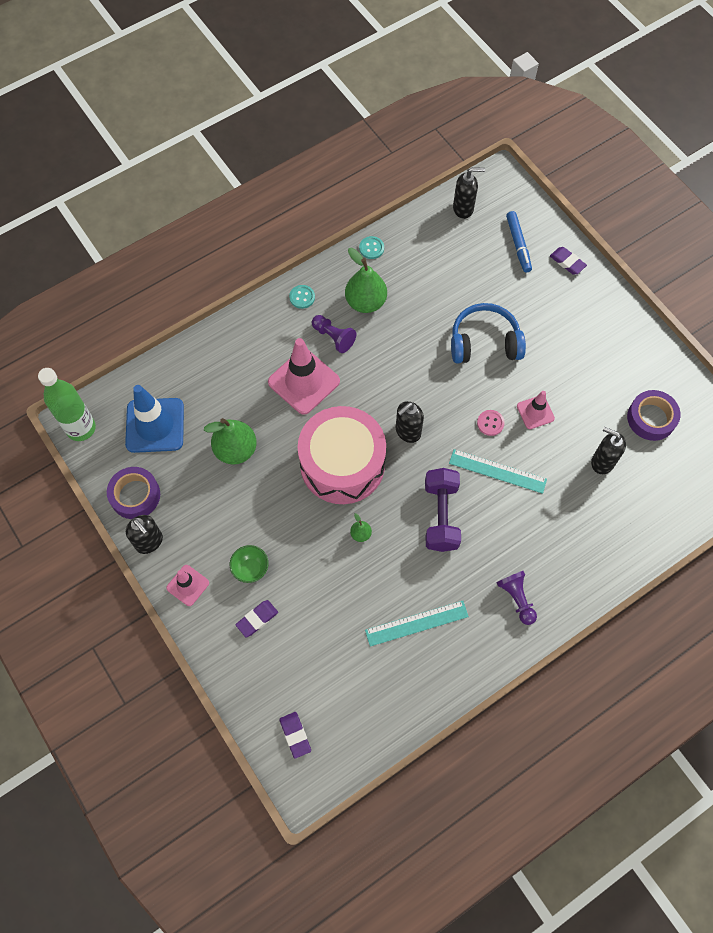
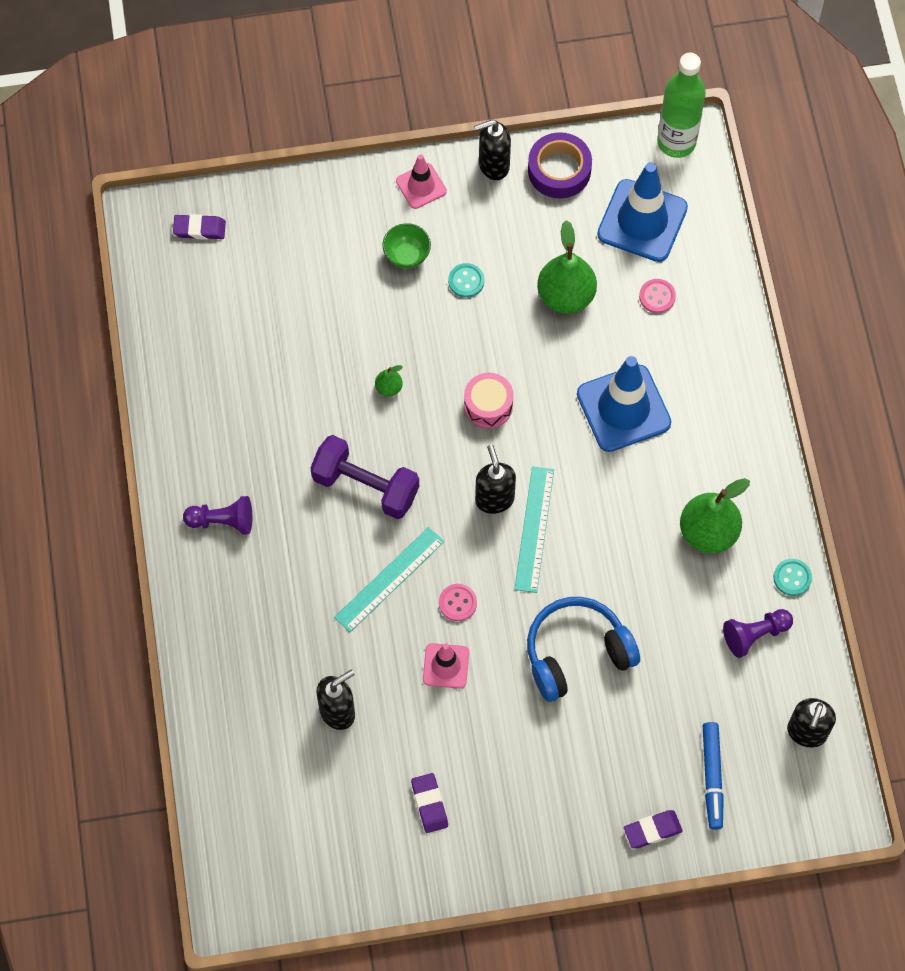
camera: 115 degrees right, 0 degrees up
purple eraser [235,600,278,637] -> purple eraser moved to [411,773,448,833]
pink traffic cone [268,338,340,415] -> blue traffic cone [577,356,671,452]
turquoise button [289,285,315,309] -> turquoise button moved to [448,263,484,298]
pink drum [298,406,386,504] -> pink drum [464,373,514,428], size x0.43
purple pawn [312,315,356,353] -> purple pawn moved to [723,609,793,658]
turquoise ruler [365,601,469,647] -> turquoise ruler moved to [514,466,554,593]
blue headphones [451,303,526,364] -> blue headphones turned 135 degrees counterclockwise [527,597,640,702]
blue marker [506,211,532,273] -> blue marker turned 105 degrees counterclockwise [703,722,724,830]
purple tape [627,390,680,441] -> none
none -> pink button [639,279,676,313]

